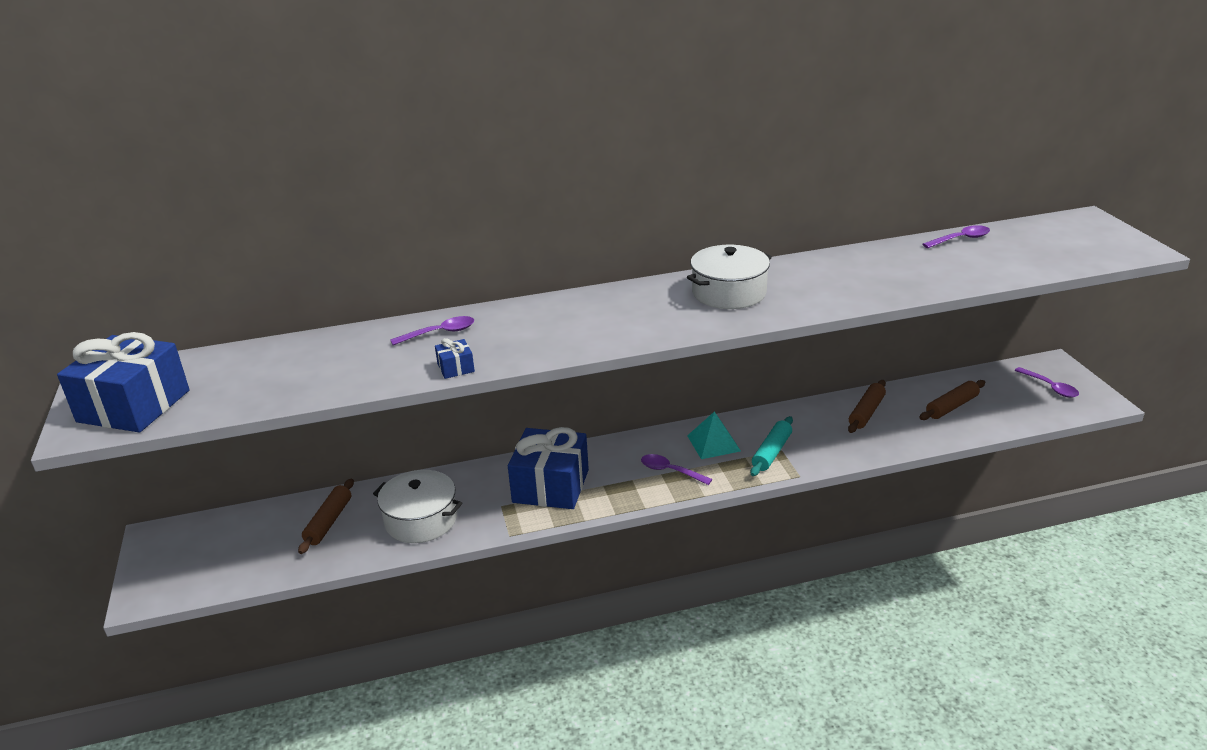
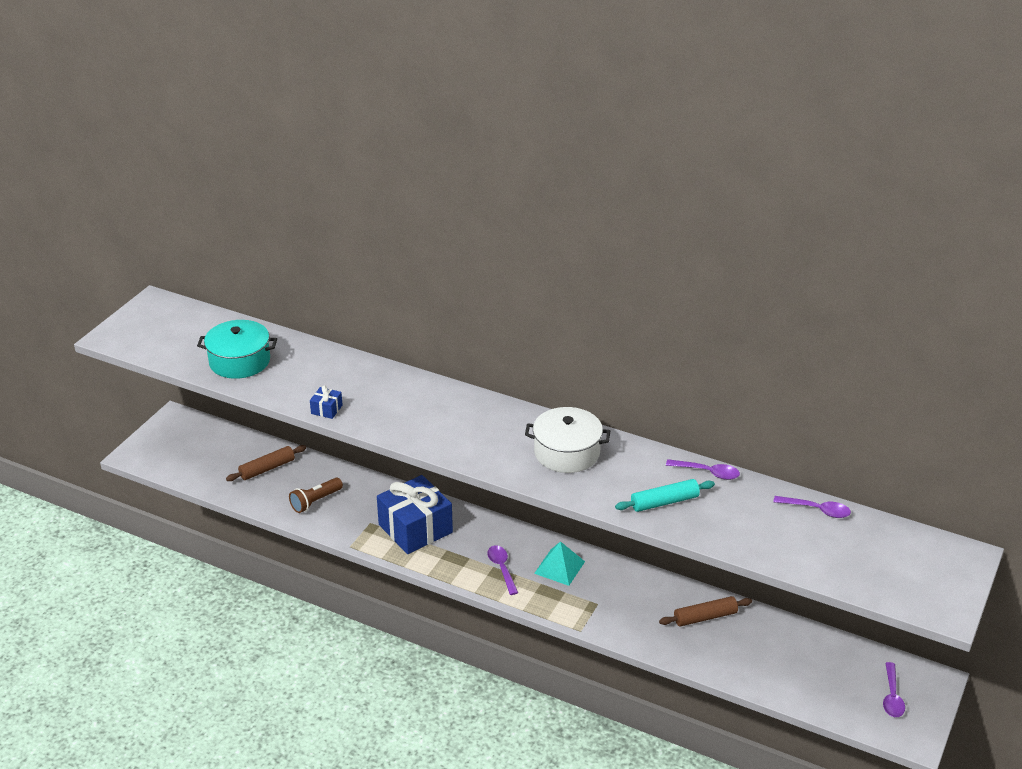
camera: 40 degrees right, 5 degrees up
blue gift [57,332,189,433] -> none
white pot [373,470,462,543] -> brown flashlight [289,478,343,513]
purple spoon [390,316,474,345] -> purple spoon moved to [666,459,740,480]
turquoise rolling pin [750,416,793,476] -> turquoise rolling pin moved to [615,479,715,512]
brown rolling pin [919,380,985,420] -> none
none -> turquoise pot [197,320,277,379]

